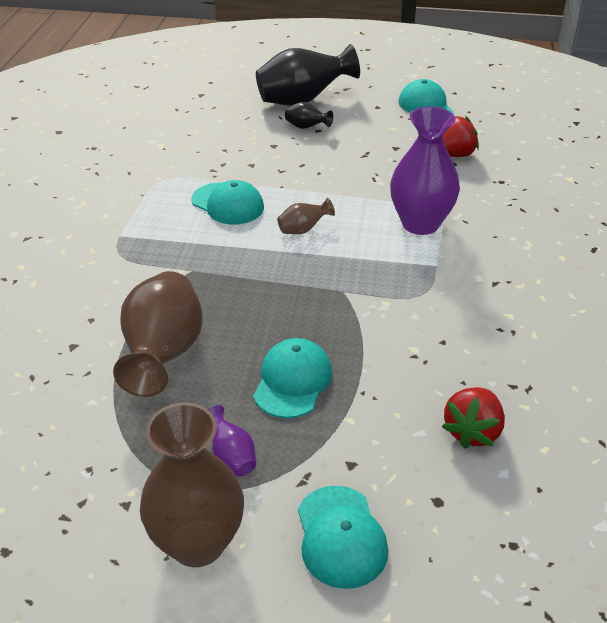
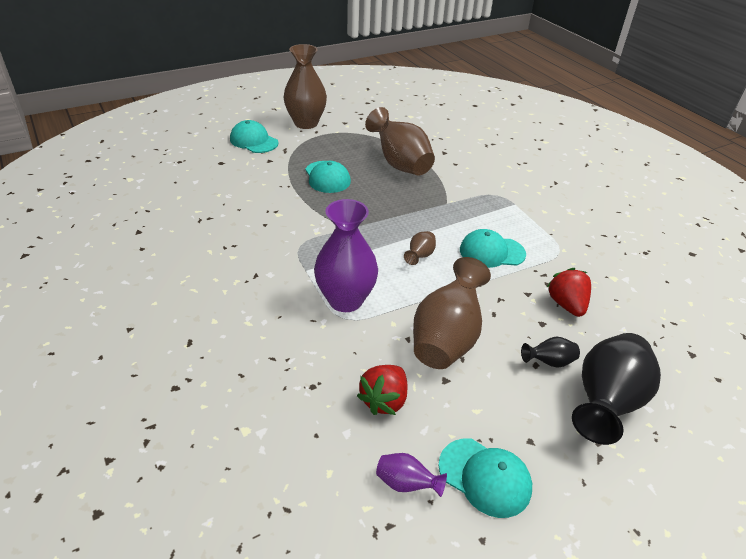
camera: 140 degrees right, 0 degrees up
purple vase [208,405,256,477] -> purple vase moved to [376,453,447,497]
red strawberry [442,387,505,449] -> red strawberry moved to [547,268,591,317]
none -> brown vase [413,257,491,369]

